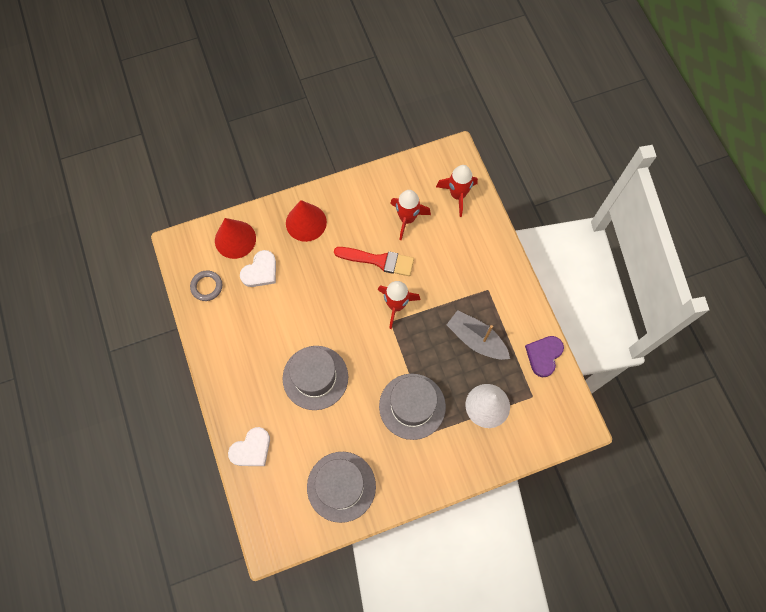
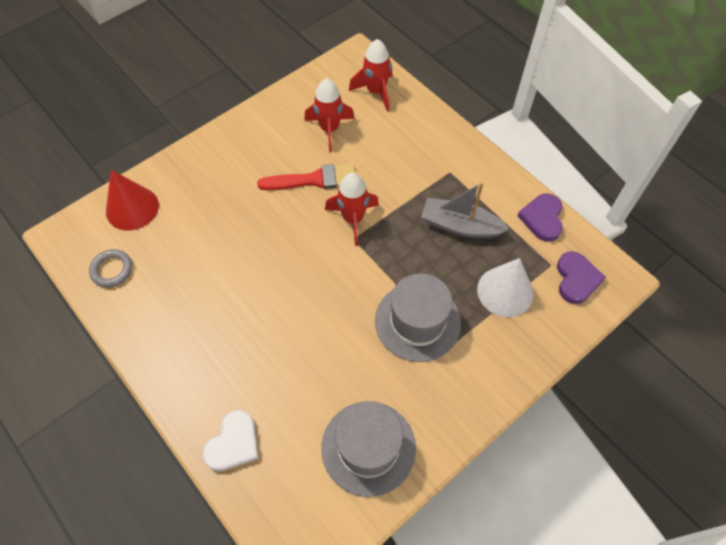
camera: 20 degrees left, 10 degrees down
white heart [240,250,276,287] -> none
grey hat [282,346,348,410] -> none
red cone [286,200,327,242] -> none
none -> purple heart [557,251,606,304]

